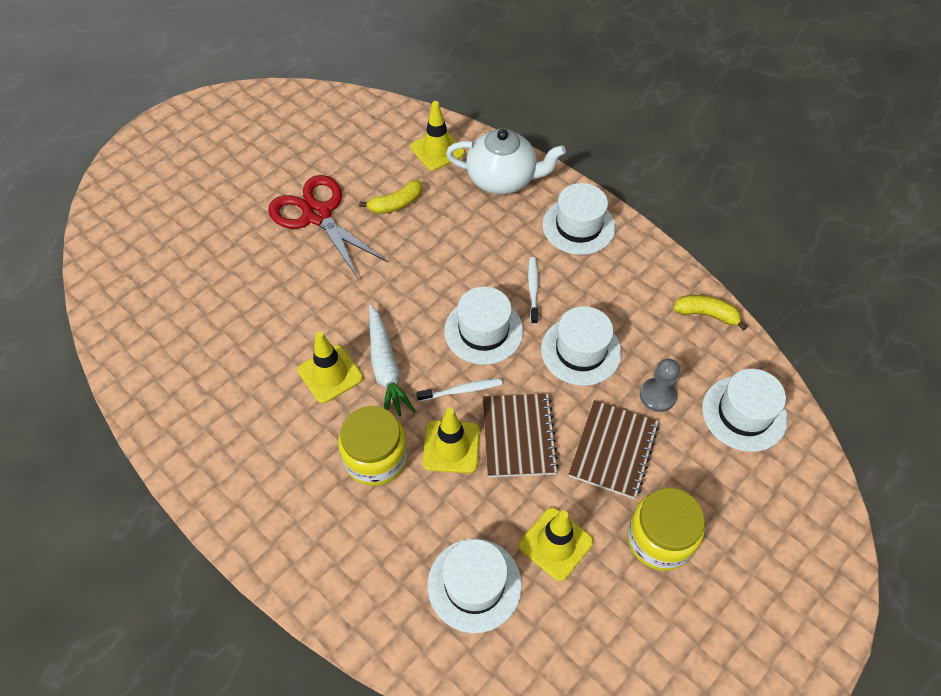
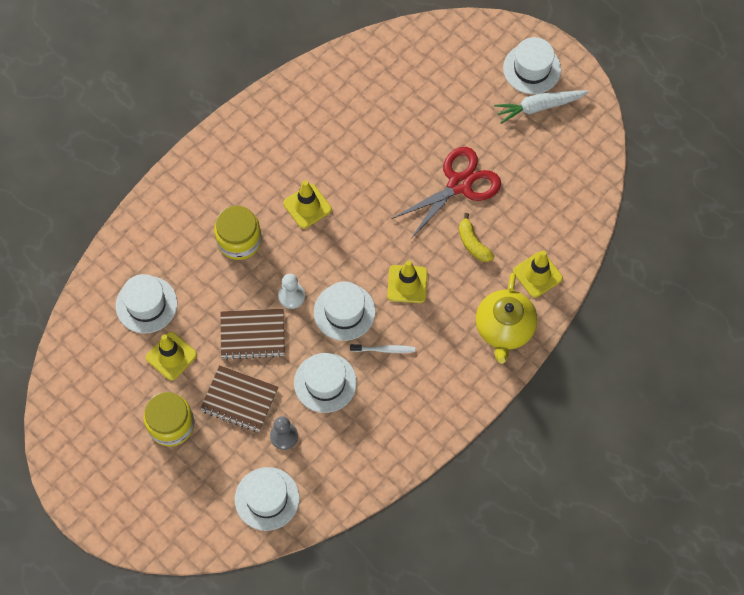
camera: 90 degrees right, 10 degrees up
white carrot [369,305,416,416] -> white carrot moved to [494,90,589,124]
white toothbrush [416,378,502,401] -> white pawn [278,274,305,309]
yellow traffic cone [423,408,480,473] -> yellow traffic cone moved to [387,260,428,303]
white teapot [446,129,566,194] -> yellow teapot [476,273,537,364]
white hat [542,183,616,255] -> white hat moved to [503,37,561,94]
yellow banana [673,295,747,331] -> none

